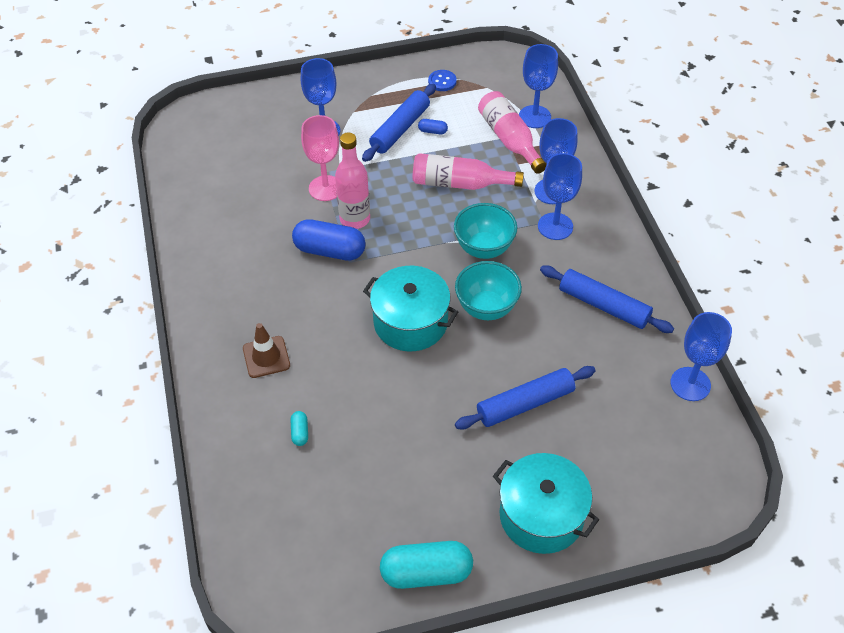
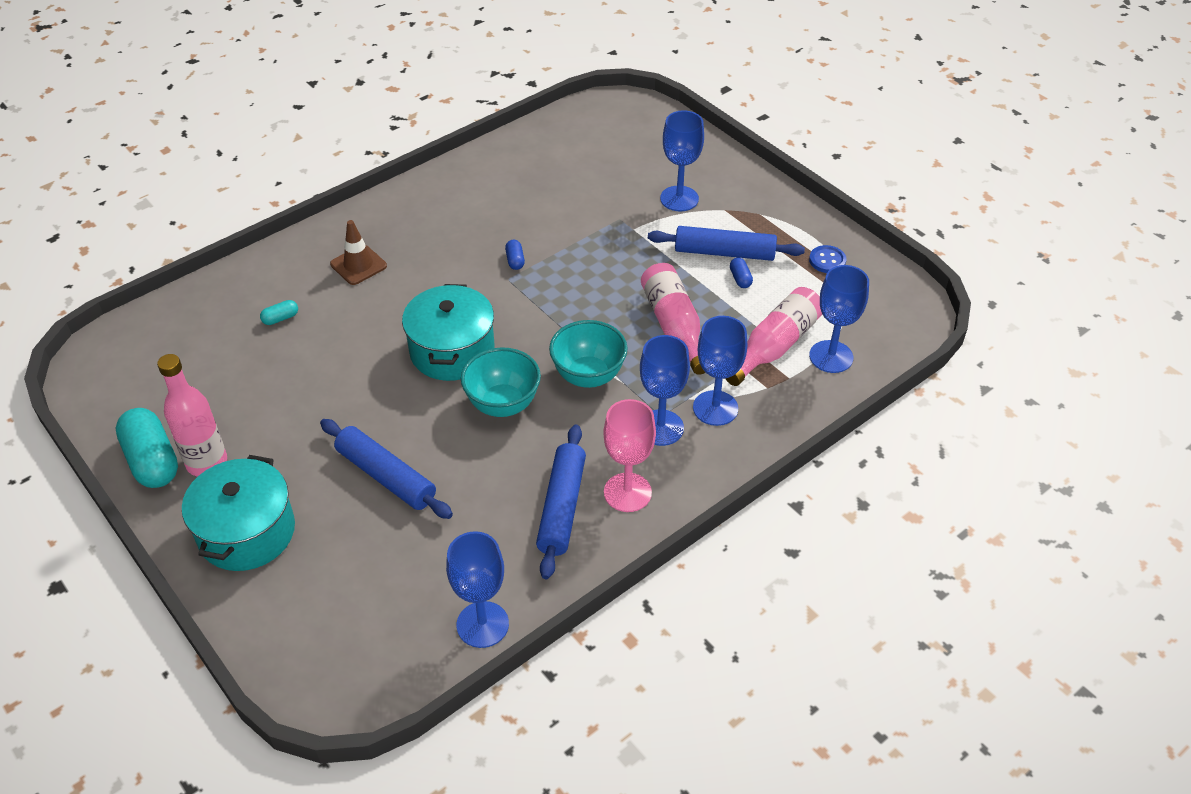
camera: 65 degrees right, 5 degrees down
blue capsule [292,219,366,261] -> blue capsule [505,240,525,270], size x0.44
pink goblet [301,115,339,201] -> pink goblet moved to [603,399,656,512]
pink bottle [335,133,370,229] -> pink bottle moved to [157,354,227,477]

